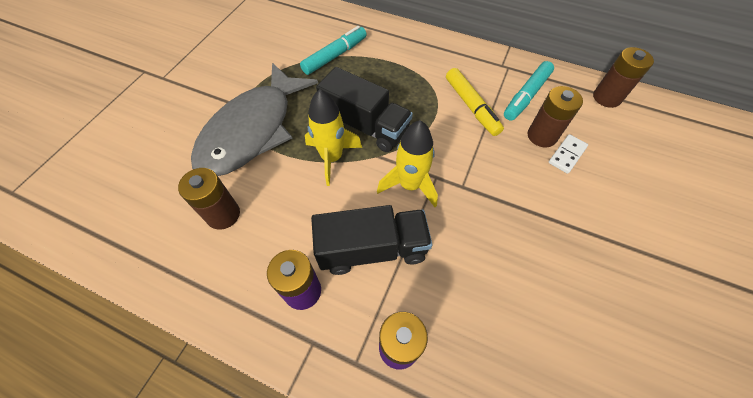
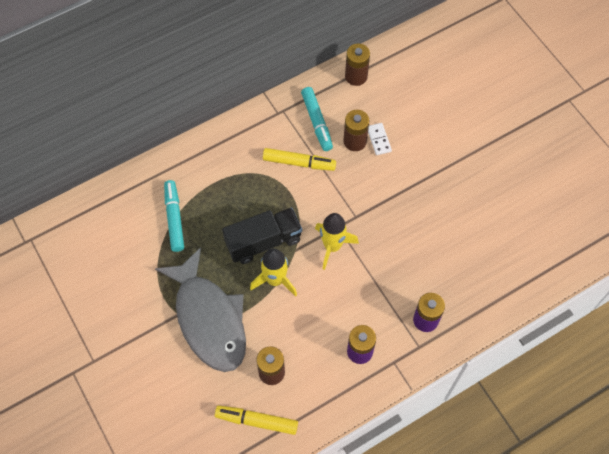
camera: 55 degrees left, 5 degrees up
black truck [311,205,432,275] -> none
none -> yellow marker [215,405,298,435]

